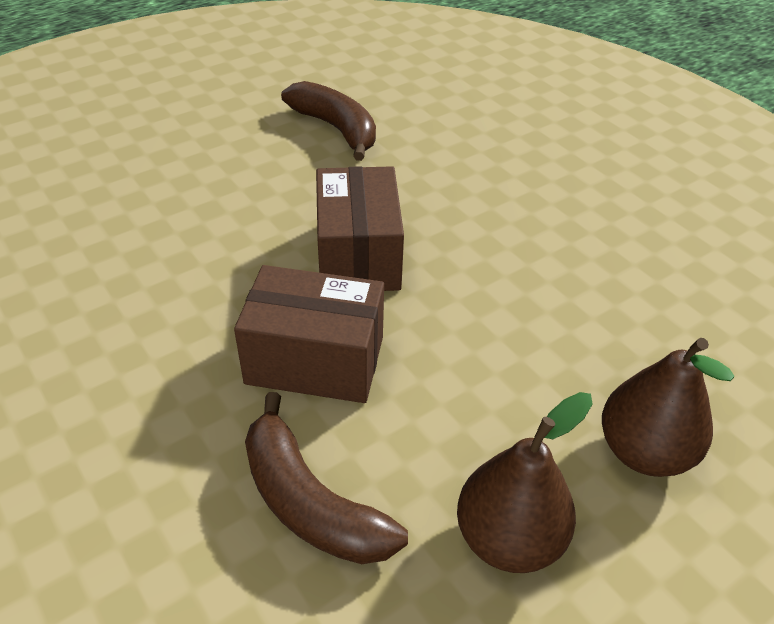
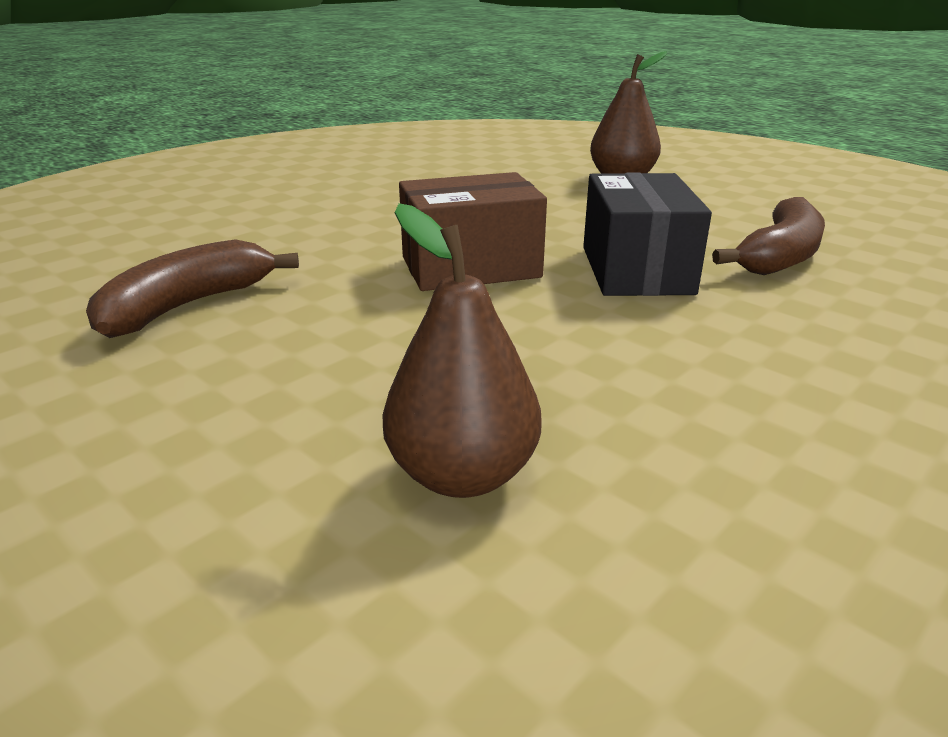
camera: 100 degrees left, 15 degrees down
brown box [234,265,384,403] -> black box [583,173,712,296]
brown pear [457,392,593,573] -> brown pear moved to [382,203,541,498]

